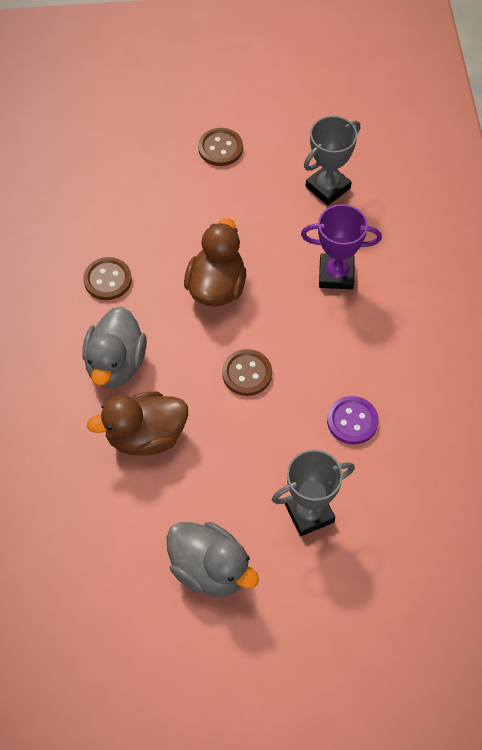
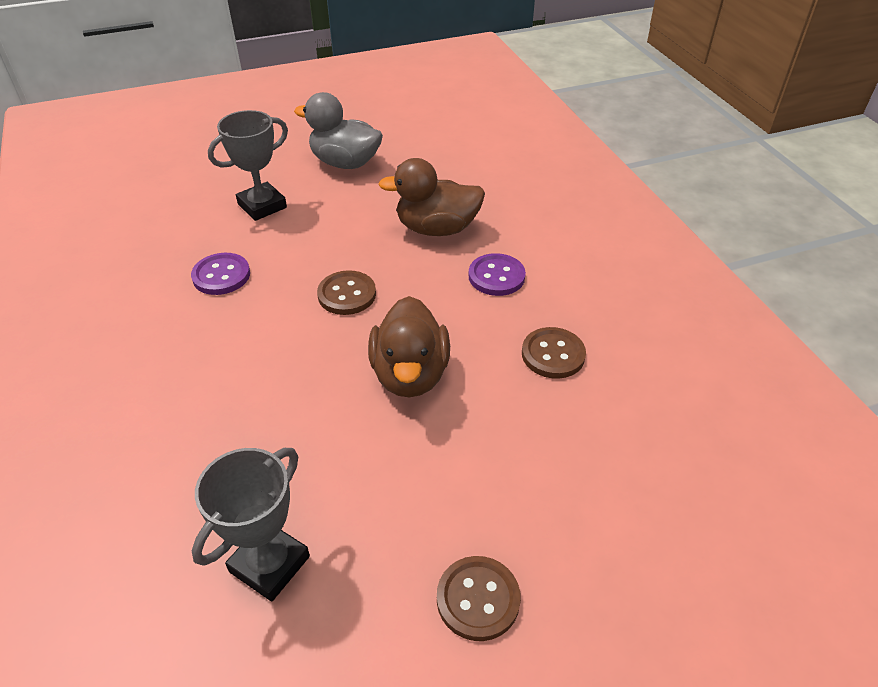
camera: 165 degrees right, 15 degrees down
grey duck [82,307,147,388] -> purple button [469,253,526,296]
brown duck [87,392,188,456] -> brown duck turned 150 degrees counterclockwise [378,158,485,236]
purple trophy [301,204,382,289] -> none

